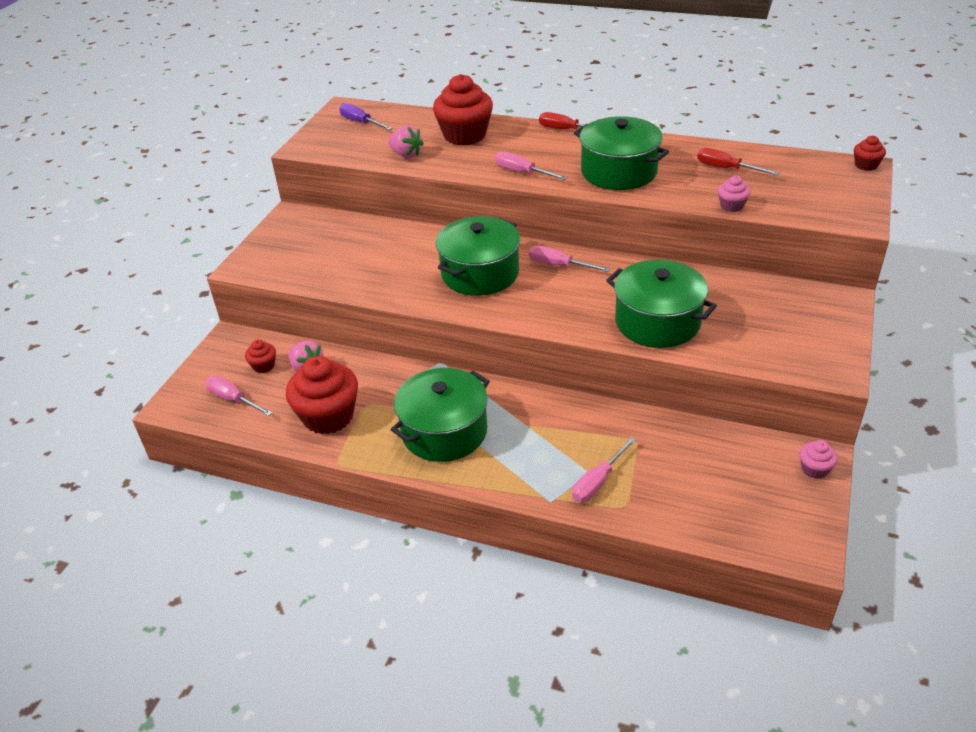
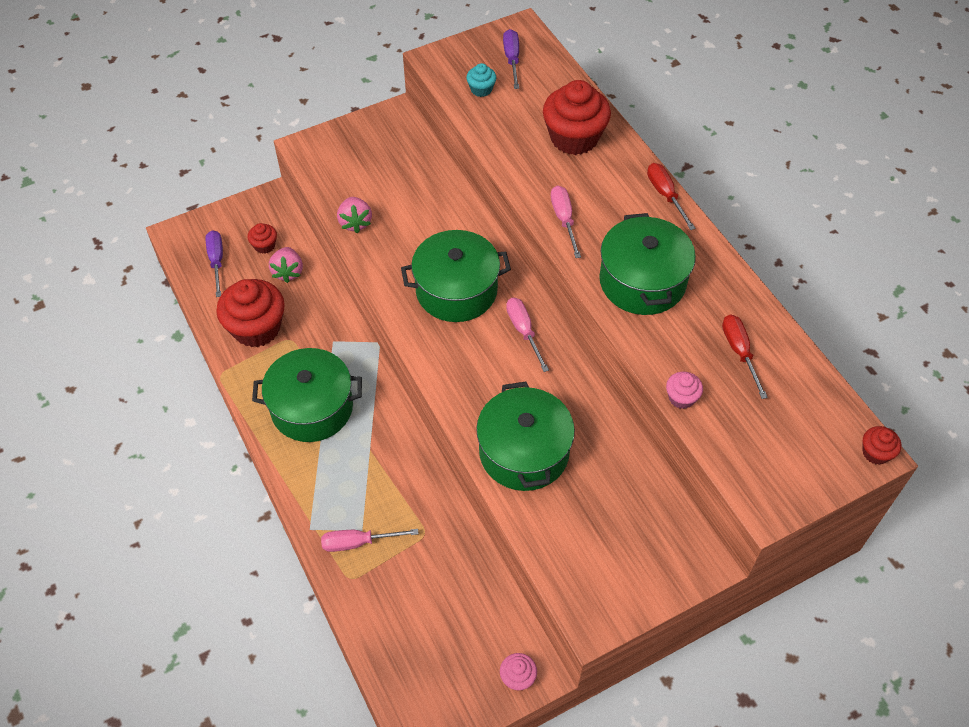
camera: 40 degrees right, 15 degrees up
pink screwdriver [206,376,272,416] -> purple screwdriver [206,230,223,297]
pink strawberry [388,125,424,158] -> pink strawberry moved to [337,197,372,233]
none -> turquoise cupcake [466,63,496,97]

